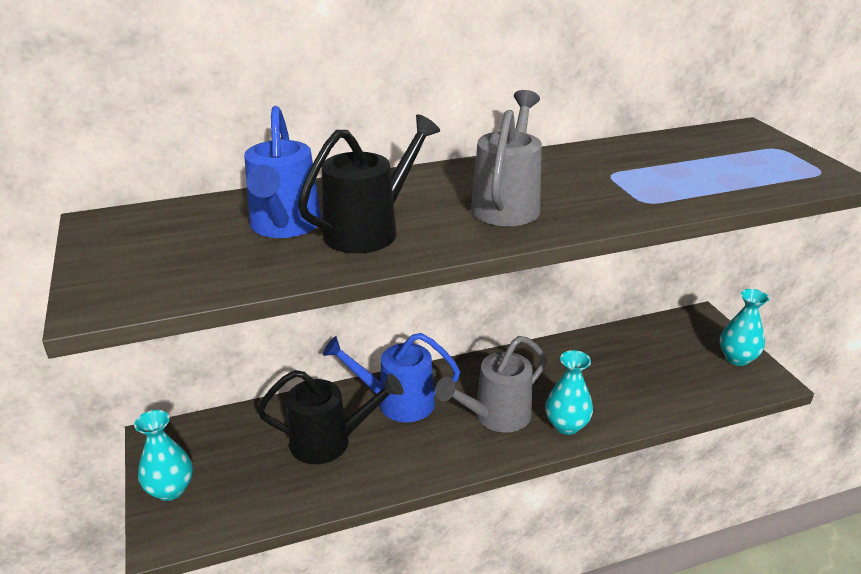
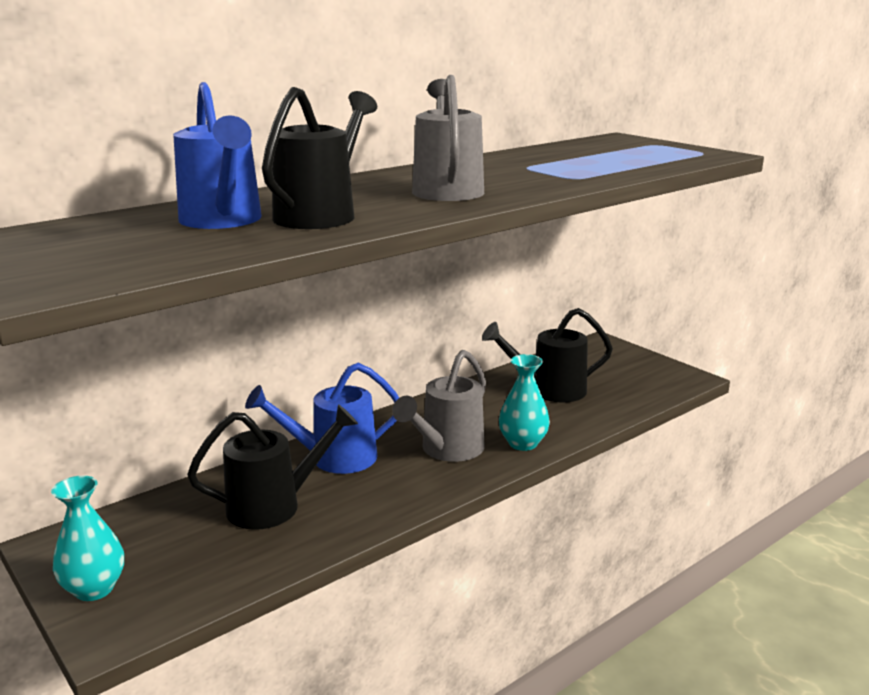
camera: 20 degrees left, 10 degrees down
turquoise vase [720,289,769,366] -> none
none -> black watering can [482,308,613,402]

